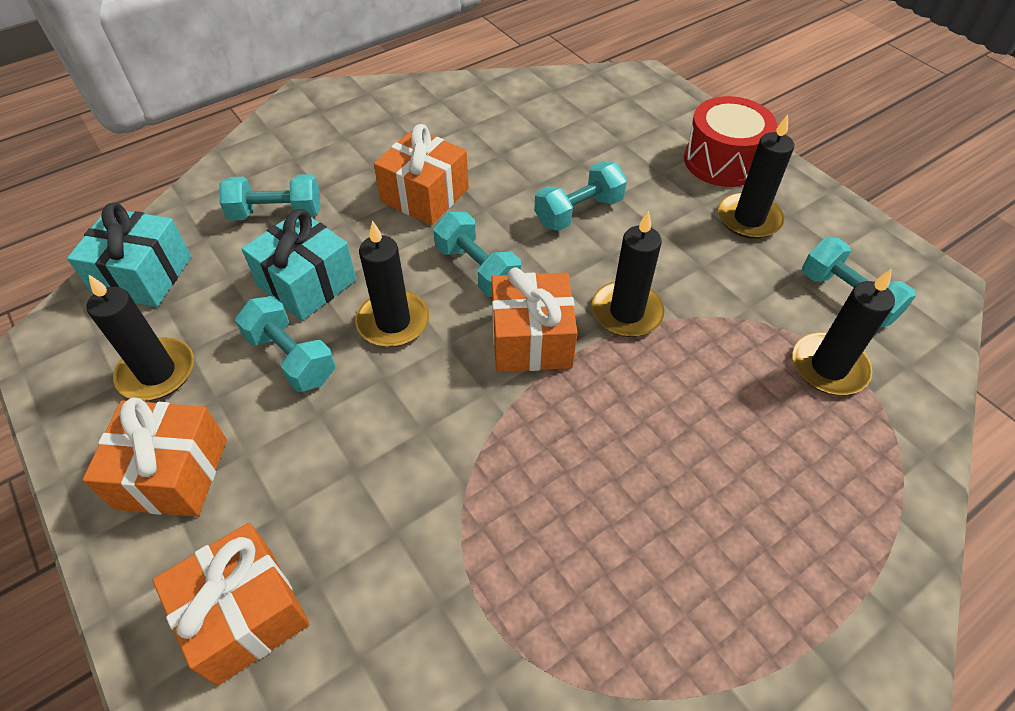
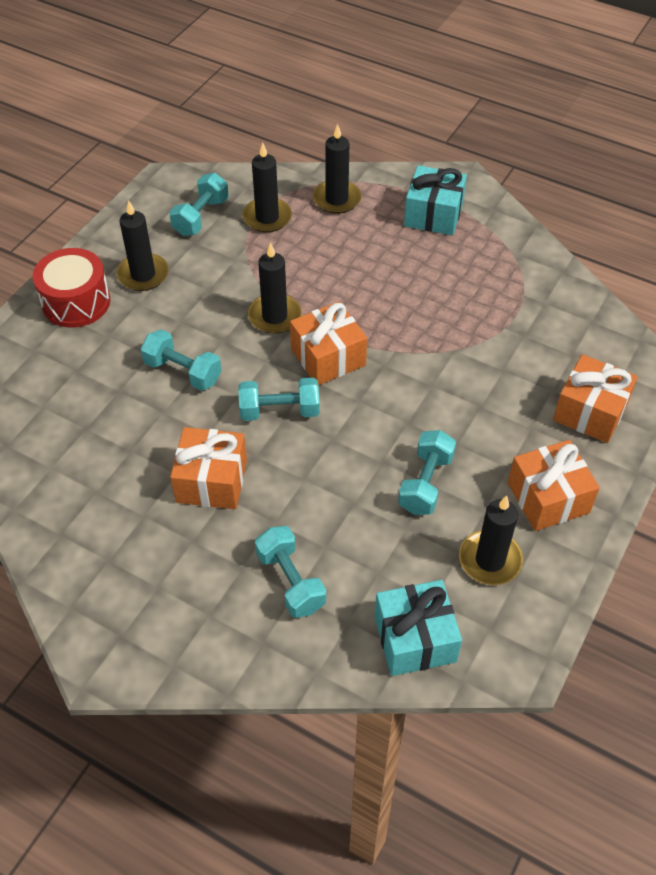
camera: 115 degrees left, 0 degrees up
turquoise gift [242,209,356,321] -> turquoise gift moved to [404,165,467,235]
black candle [355,220,429,347] -> black candle moved to [313,124,361,214]
turquoise dumbbell [433,212,521,297] -> turquoise dumbbell turned 60 degrees clockwise [238,378,320,421]

